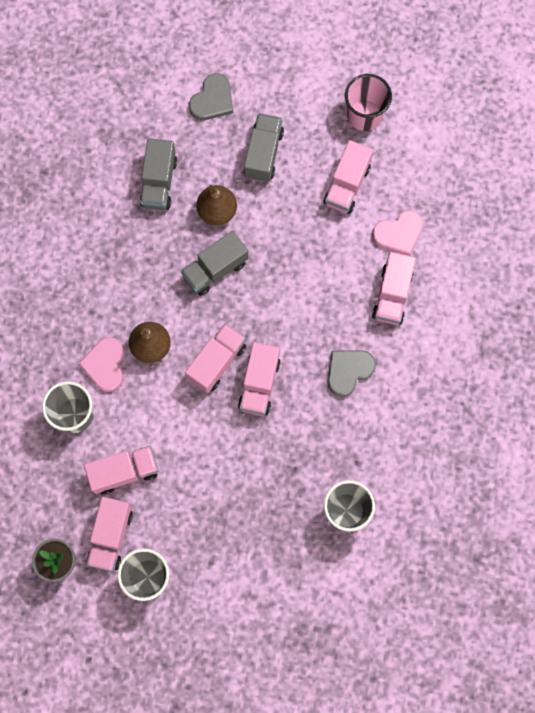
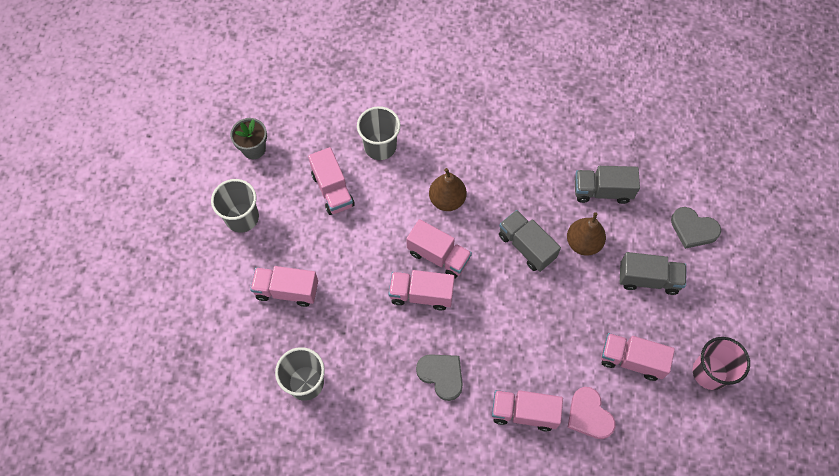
camera: 85 degrees right, 10 degrees down
pink heart [78,337,124,392] -> none
pink truck [86,497,133,572] -> pink truck moved to [250,266,318,307]

